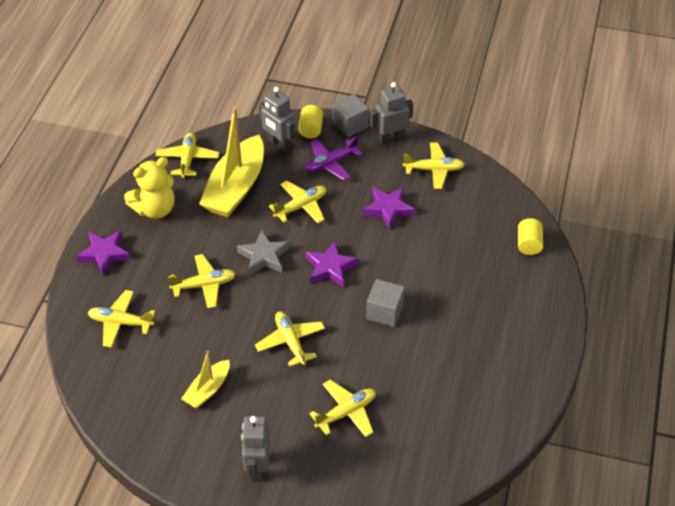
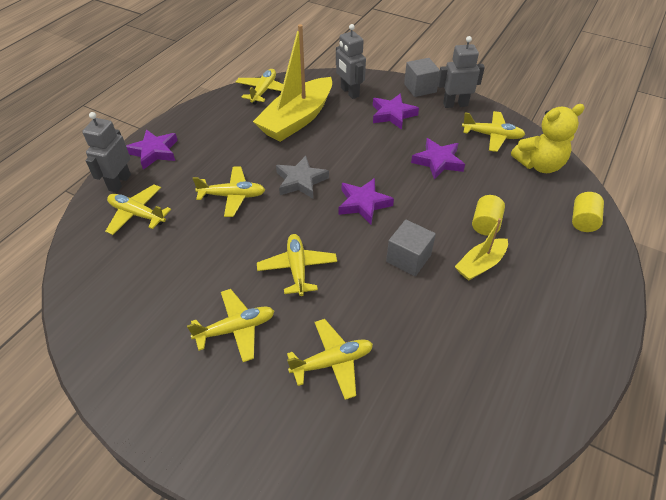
camera: 15 degrees right, 0 degrees up
yellow teddy bear [124,157,175,219] -> yellow teddy bear moved to [511,104,585,173]
yellow boat [181,351,230,408] -> yellow boat moved to [455,218,508,281]
grey robot [241,416,270,482] -> grey robot moved to [82,112,131,193]
yellow plane [269,180,326,223] -> yellow plane moved to [187,289,274,362]
yellow cylinder [298,105,323,138] -> yellow cylinder moved to [472,195,505,236]
purple plane [305,135,363,180] -> purple star [373,94,419,130]

